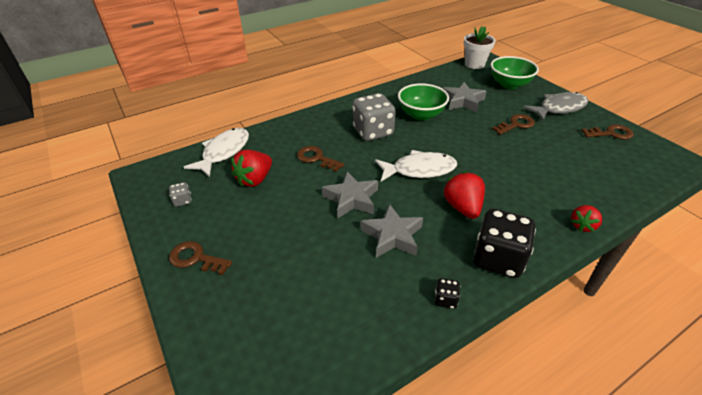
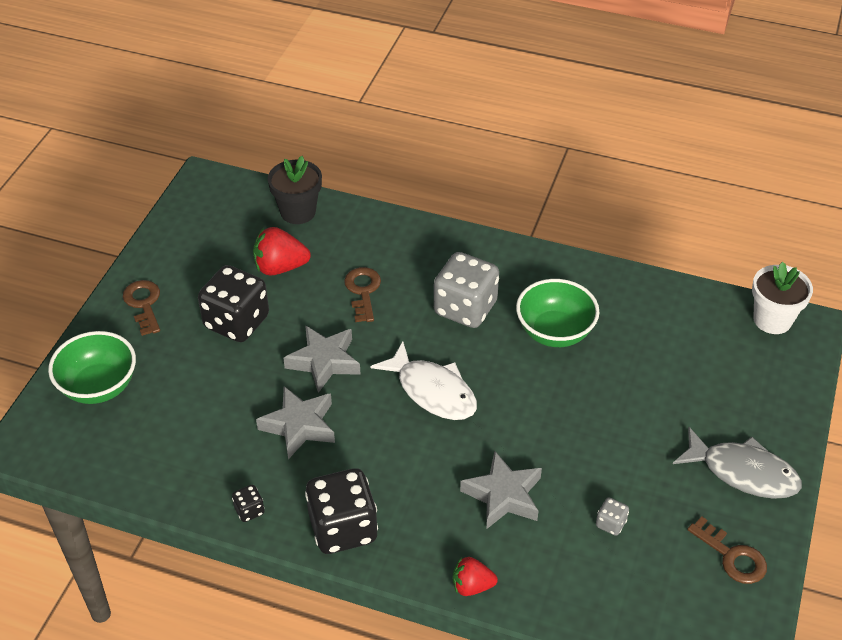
camera: 50 degrees right, 5 degrees up
grey dice [169,182,192,207] -> grey dice moved to [596,498,629,536]
white fish [184,128,249,177] -> black flower pot [268,156,322,224]
grey star [442,82,487,112] -> grey star moved to [460,451,542,529]
red strawberry [444,171,485,219] -> none
green bowl [491,56,539,89] -> green bowl moved to [48,331,136,404]
brown key [492,114,535,135] -> none
none -> black dice [198,265,269,342]

